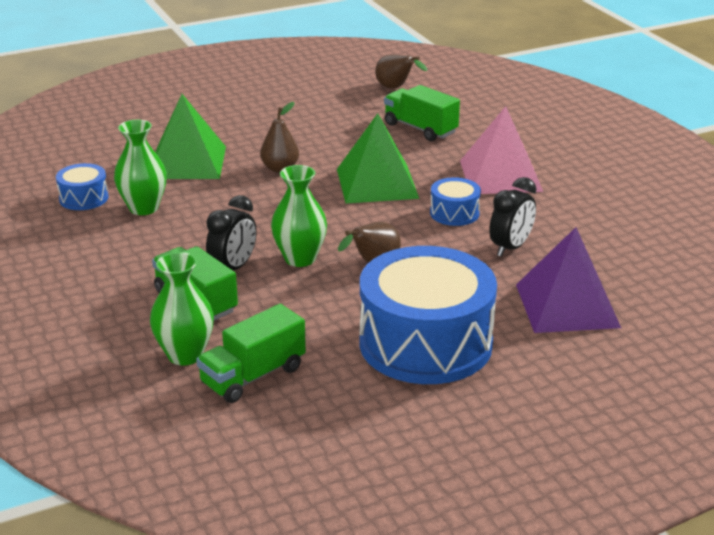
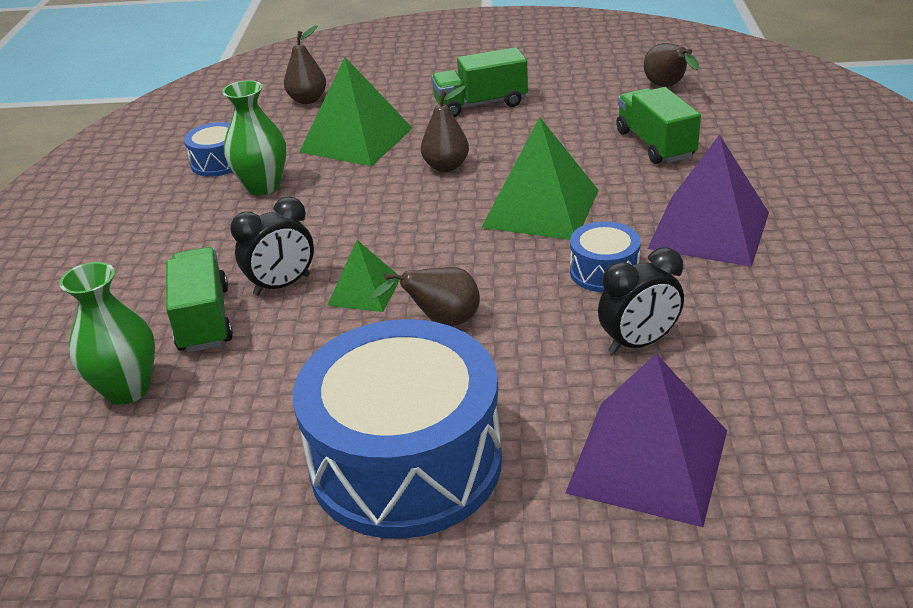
camera: 30 degrees right, 5 degrees up
green truck [196,304,306,403] -> green truck moved to [431,47,528,117]
green vase [271,165,327,267] -> green pyramid [327,240,400,312]
pink pyramid [460,106,543,194] -> purple pyramid [647,135,769,267]
none -> brown pear [284,25,326,104]

